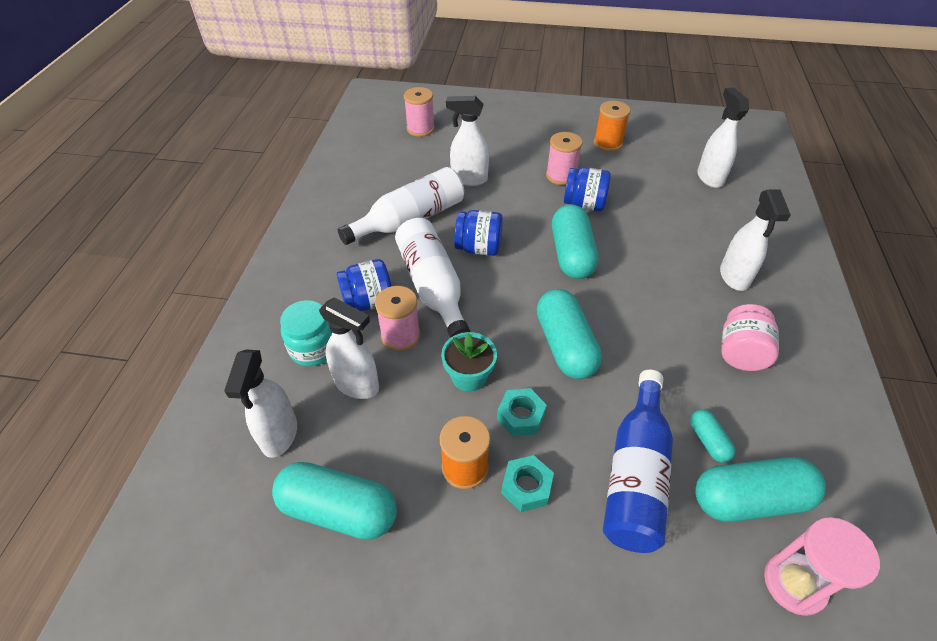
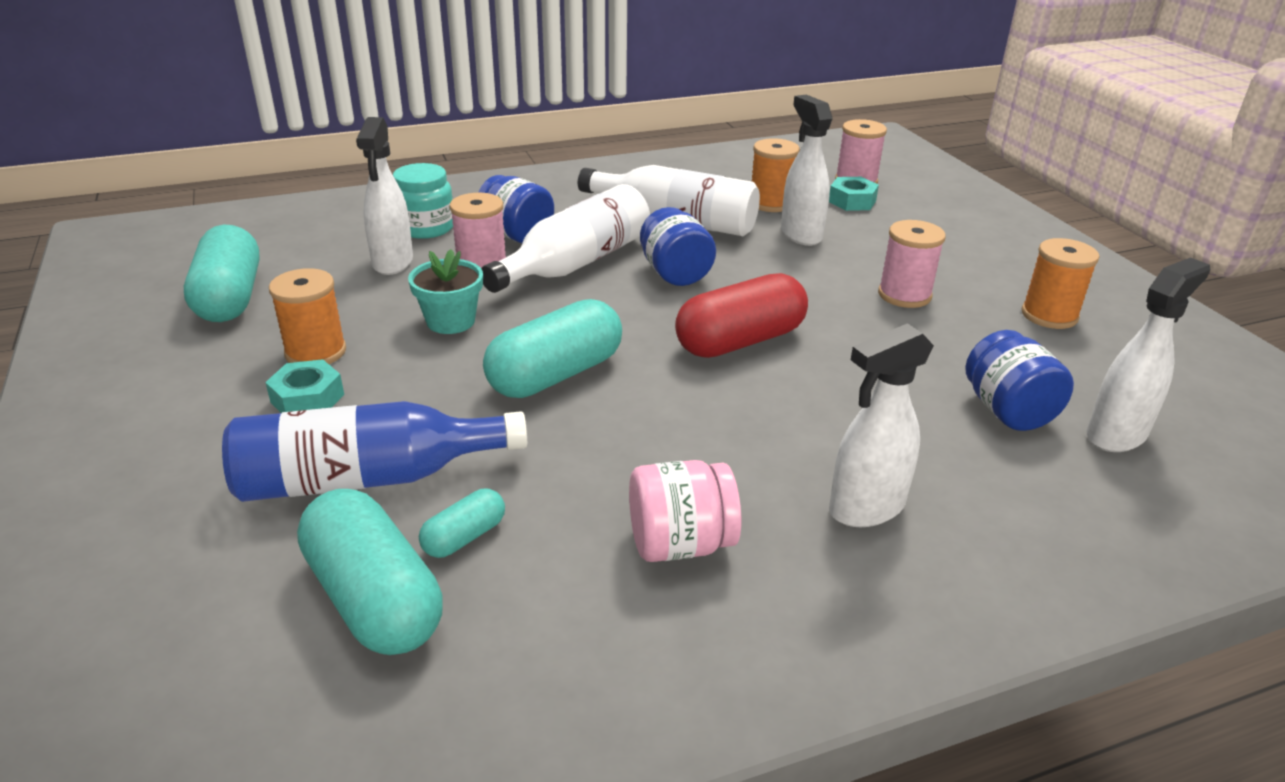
camera: 60 degrees right, 15 degrees down
white spray bottle [224,350,297,458] -> none
turquoise nut [497,388,547,436] -> turquoise nut moved to [829,177,879,211]
turquoise capsule [552,204,598,279] -> red capsule [675,273,808,358]
blue jar [564,167,611,211] -> blue jar moved to [965,330,1074,431]
pink hourglass [764,517,880,616] -> none
none -> orange spool [751,138,800,212]

